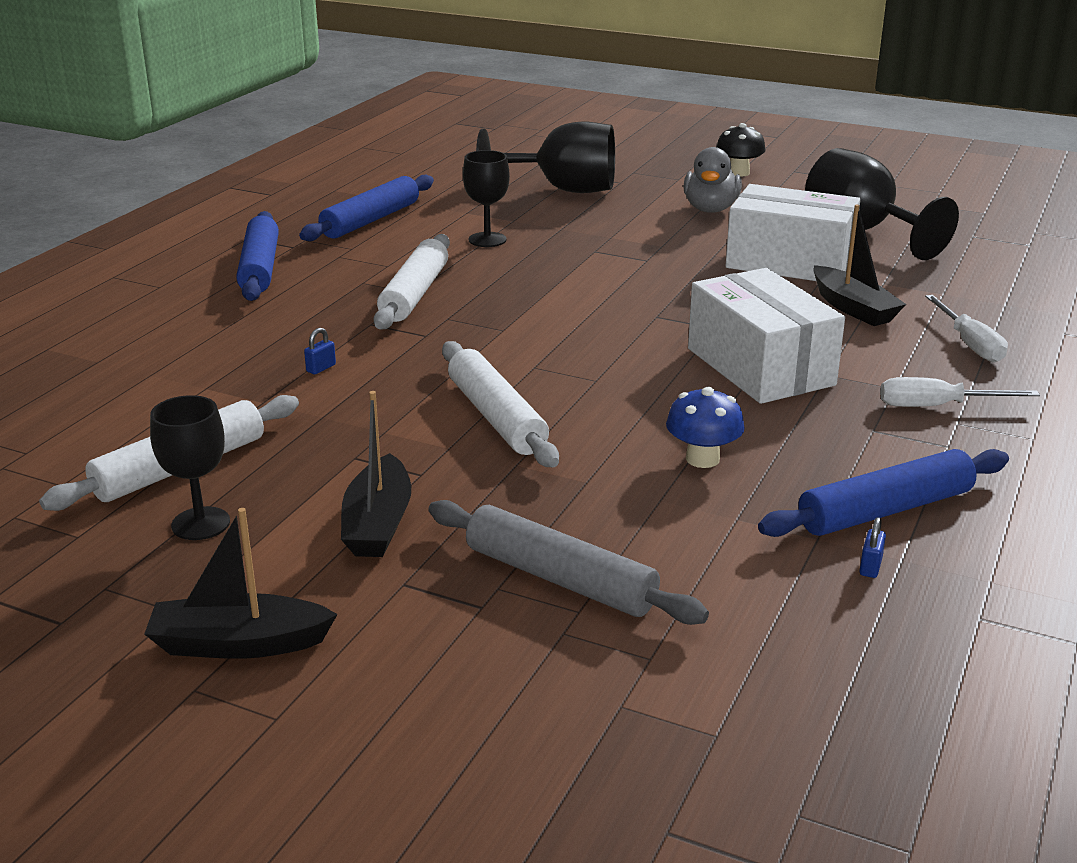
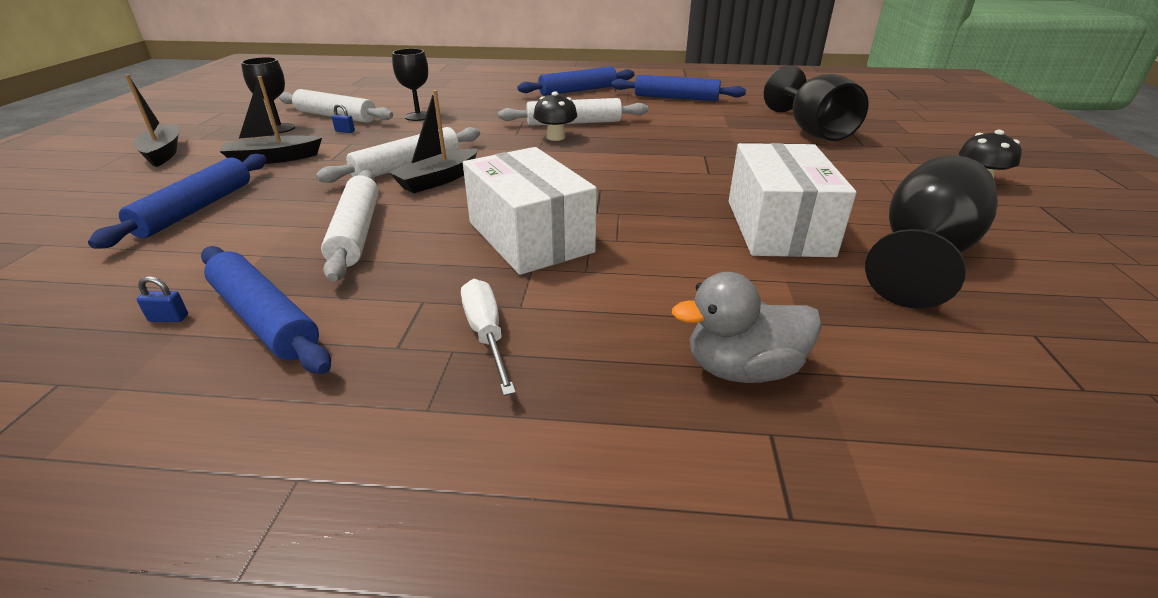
camera: 70 degrees right, 5 degrees up
blue padlock [304,328,336,374] -> blue padlock moved to [332,104,355,133]
grey rolling pin [428,500,709,625] -> blue rolling pin [88,154,267,249]
black goblet [463,150,510,247] -> black goblet moved to [392,49,428,121]
blue mushroom [666,387,745,468] -> white rolling pin [321,170,379,282]
grey duck [683,147,742,213] -> grey duck moved to [672,272,822,383]
white box [688,268,845,404] -> white box turned 75 degrees counterclockwise [463,147,597,275]
black boat [814,204,906,326] -> black boat moved to [388,90,478,193]
white screwdriver [925,295,1008,363] -> none
none -> black mushroom [533,91,577,141]

